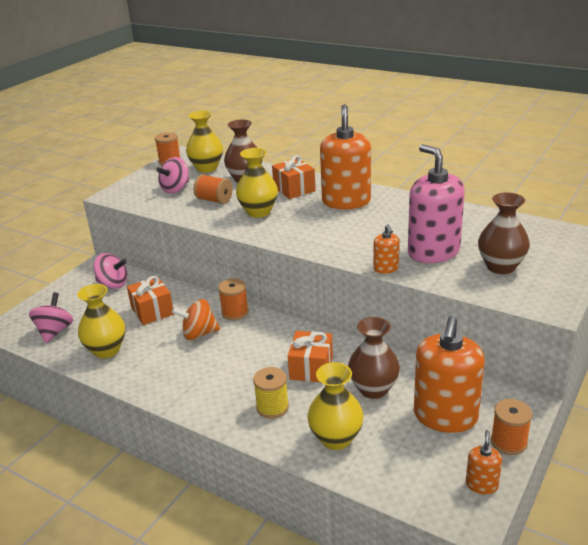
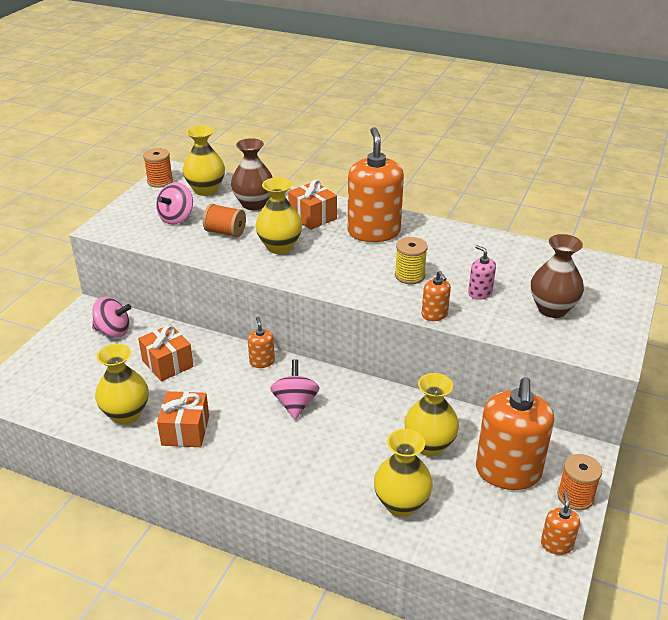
camera: 10 degrees left, 5 degrees up
pink spinning top [29,292,73,343] -> pink spinning top moved to [270,359,320,420]
orange spinning top [172,299,220,340] -> none
orange spool [218,278,249,321] -> orange soap dispenser [248,317,275,368]
yellow spool [253,367,289,419] -> yellow spool moved to [395,237,428,284]
orange gift [288,331,333,382] -> orange gift moved to [157,391,209,447]
brown vase [348,317,400,399] -> yellow vase [405,373,459,456]
pink soap dispenser [408,144,465,263] -> pink soap dispenser [468,245,496,300], size x0.45

